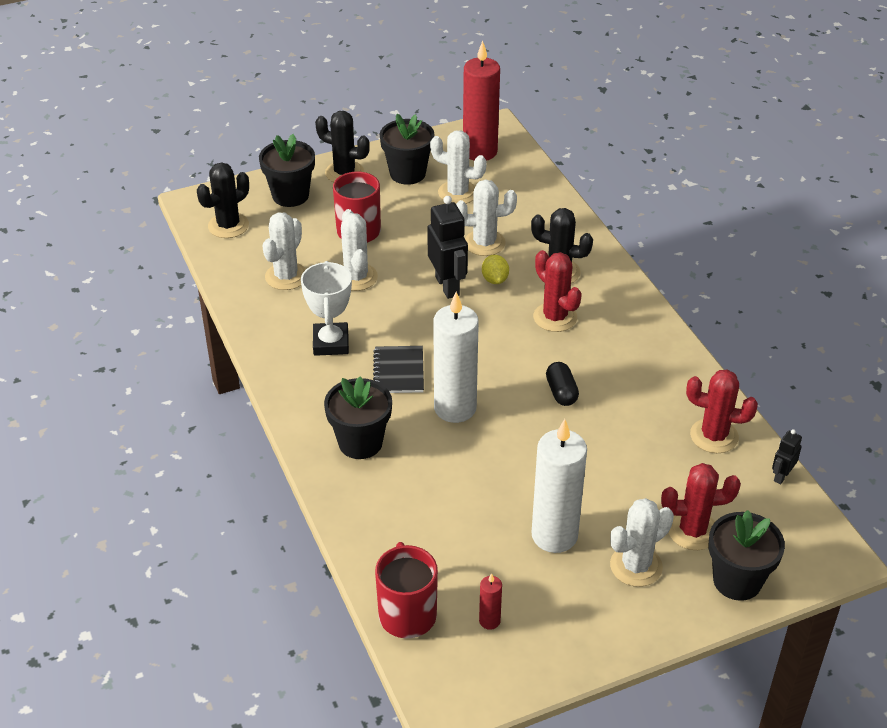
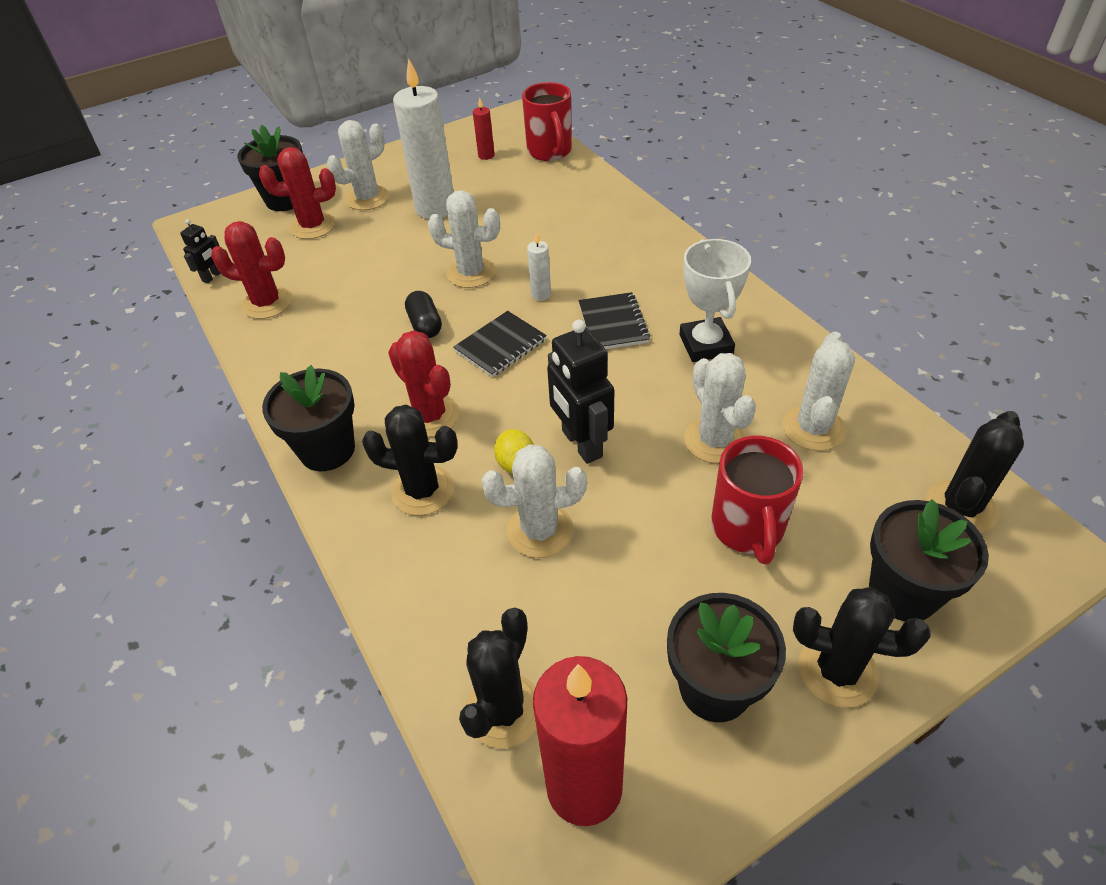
camera: 175 degrees right, 5 degrees up
black flower pot [324,377,392,459] -> black flower pot moved to [262,365,355,471]
white cactus [430,131,487,204] -> white cactus moved to [428,191,500,288]
white candle [433,292,479,423] -> white candle [527,232,551,301], size x0.44
none -> black notebook [453,311,547,377]
none -> black cactus [459,608,537,748]

